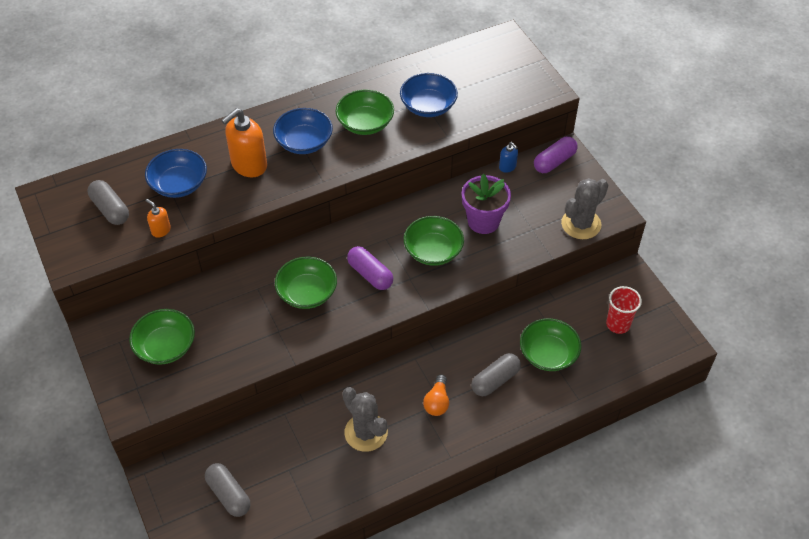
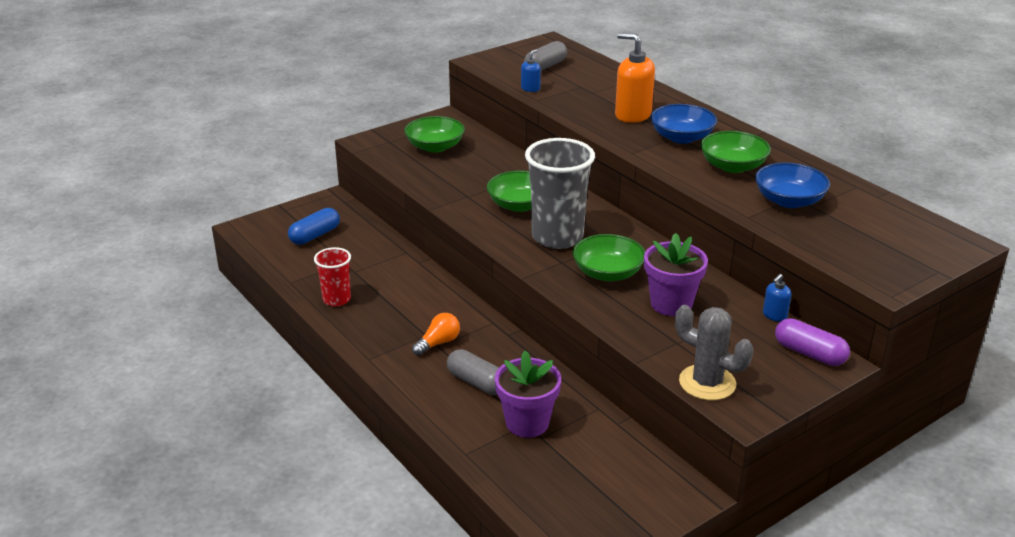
camera: 80 degrees right, 20 degrees down
blue bowl [145,149,207,198] -> none
orange soap dispenser [146,199,171,238] -> blue soap dispenser [521,49,541,92]
grey capsule [205,463,251,517] -> blue capsule [288,208,340,245]
grey cactus [343,387,388,452] -> none
purple capsule [347,246,393,290] -> grey cup [525,138,595,249]
orange light bulb [423,375,449,416] -> orange light bulb turned 135 degrees clockwise [412,313,460,356]
green bowl [520,318,581,371] -> purple flower pot [495,351,561,438]
red cup [606,286,642,334] -> red cup moved to [314,247,351,306]

